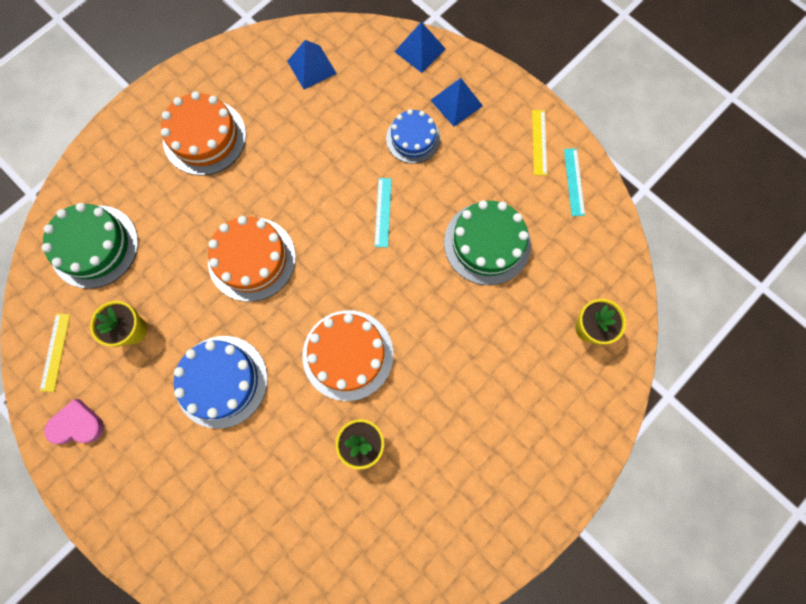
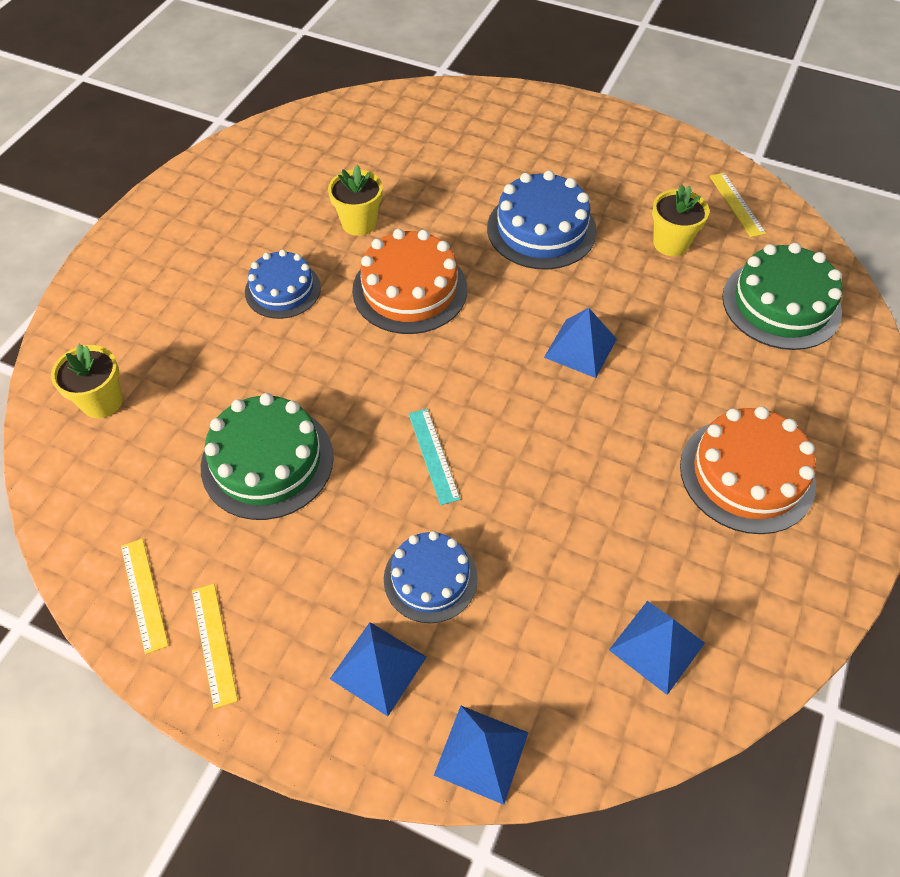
camera: 160 degrees right, 20 degrees down
pink heart [44,399,104,444] -> none
orange cake [208,216,296,302] -> blue pyramid [544,308,617,378]
turquoise ruler [564,148,585,216] -> yellow ruler [121,539,169,654]
none -> blue cake [245,250,321,319]

